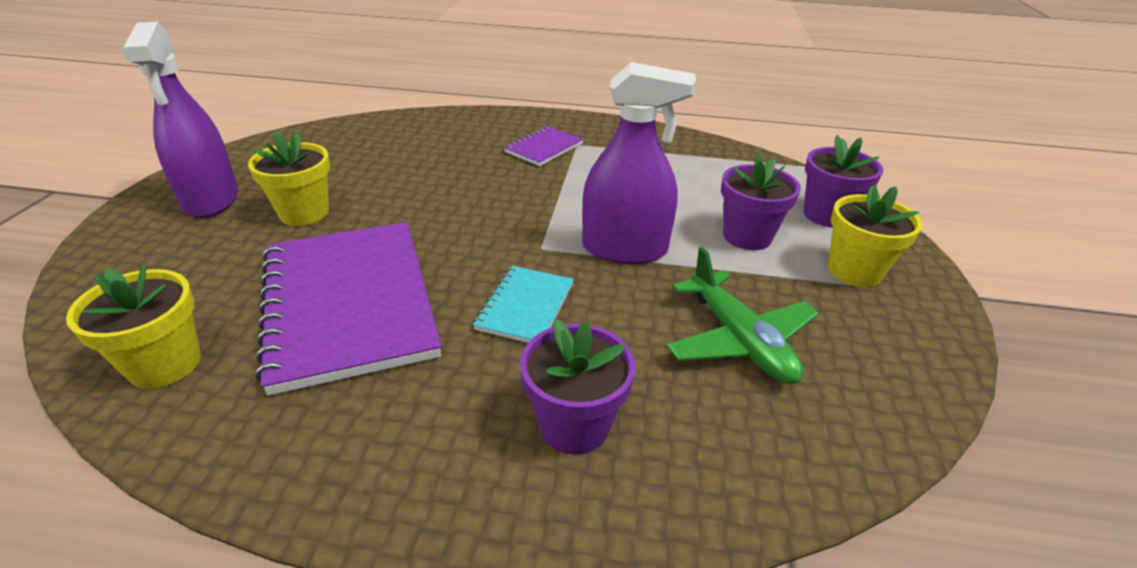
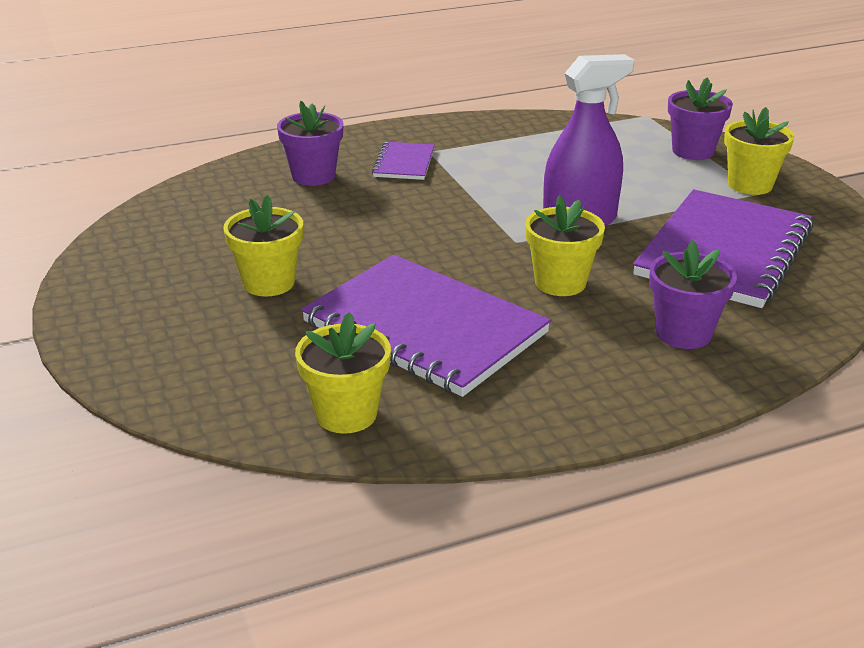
camera: 30 degrees left, 5 degrees down
purple spray bottle [122,22,238,218] -> none
turquoise notebook [473,266,574,343] -> yellow flower pot [525,195,605,296]
green plane [666,247,818,384] -> purple notebook [633,189,813,308]
purple flower pot [721,153,801,250] -> purple flower pot moved to [277,101,344,186]

